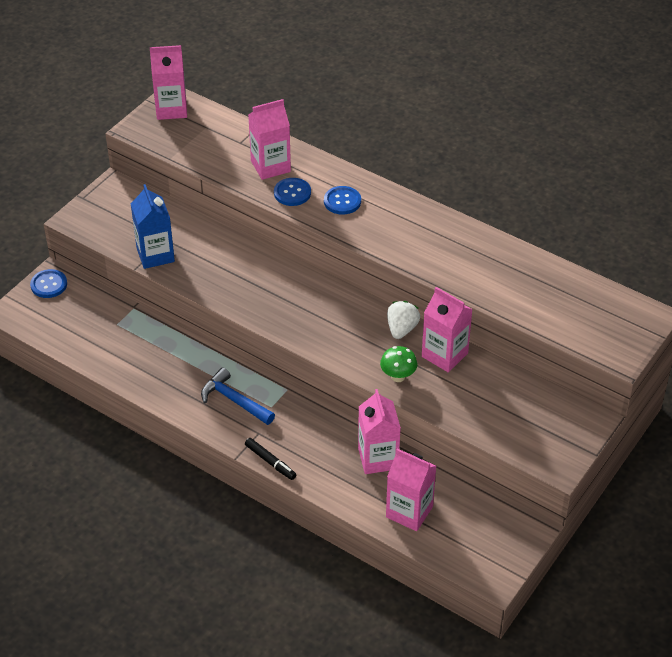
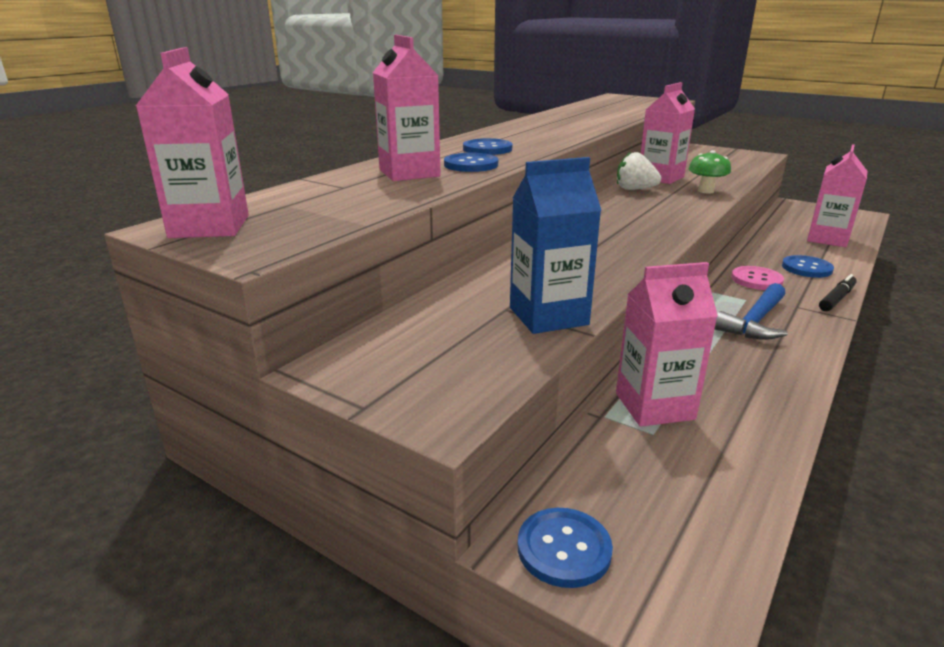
camera: 90 degrees left, 20 degrees down
pink carton [358,389,401,474] -> pink carton moved to [616,262,718,427]
none -> pink button [731,266,784,290]
none -> blue button [782,255,834,278]

